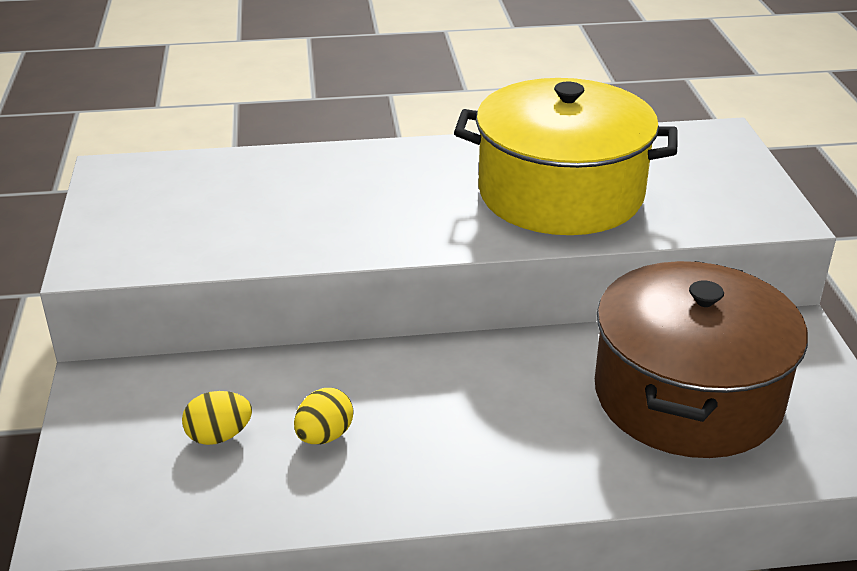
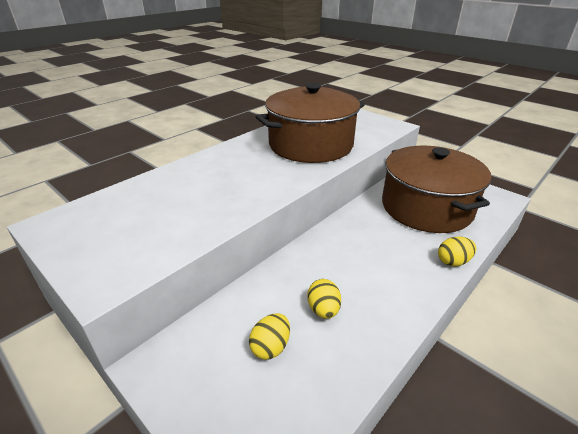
camera: 40 degrees left, 0 degrees up
yellow pot [454,78,678,235] -> brown pot [256,83,365,163]
none -> yellow egg [438,237,476,266]

